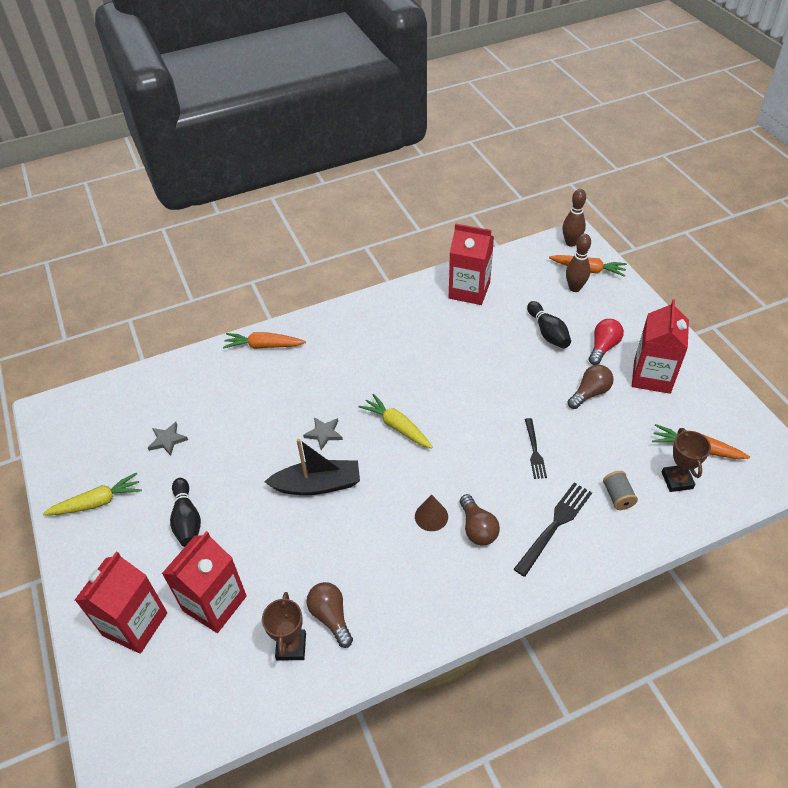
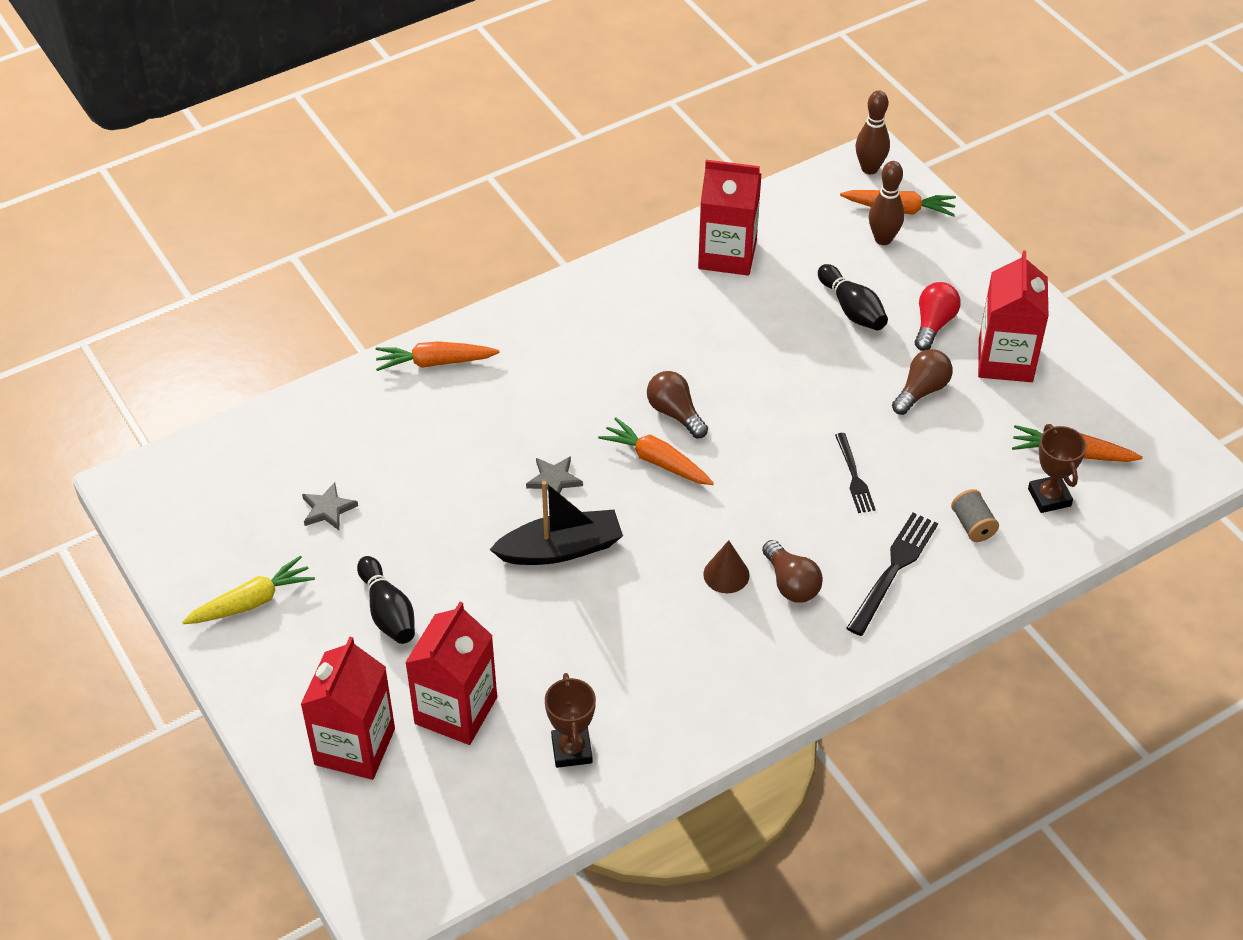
camera: 10 degrees left, 0 degrees up
brown light bulb [306,582,353,648] -> brown light bulb moved to [647,371,708,439]
yellow carrot [359,394,433,448] -> orange carrot [598,417,714,485]

